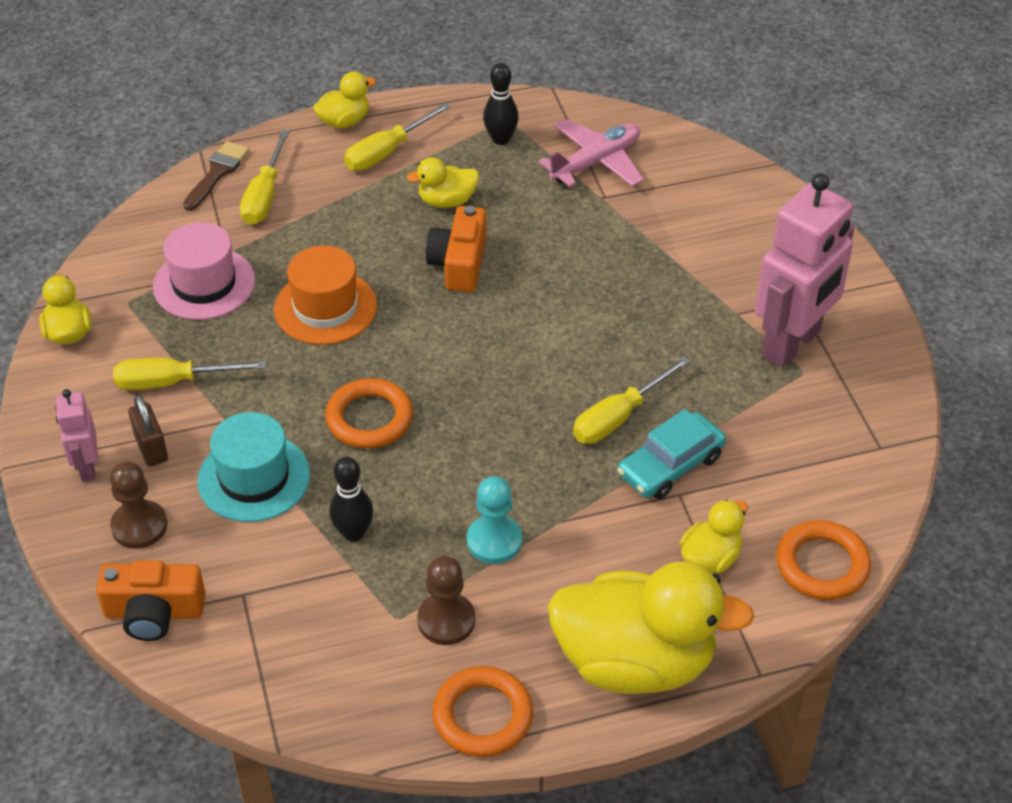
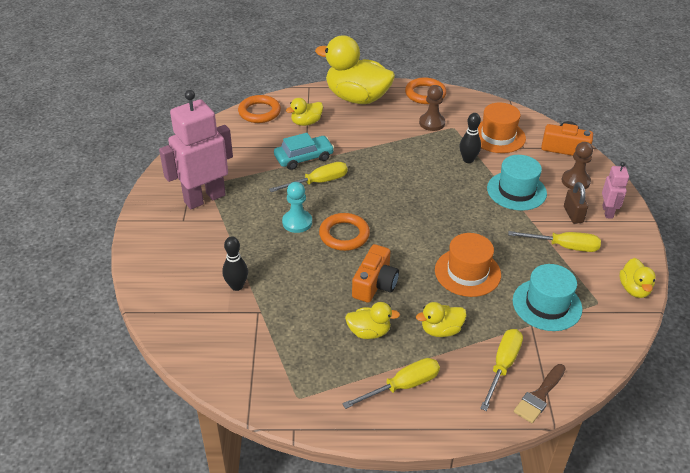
camera: 165 degrees left, 5 degrees down
pink hat [153,222,255,320] -> turquoise hat [513,264,582,331]
yellow duck [313,72,376,129] -> yellow duck moved to [416,302,467,337]
orange ring [325,378,413,448] -> orange ring moved to [319,213,370,251]
turquoise pawn [467,476,522,564] -> turquoise pawn moved to [282,182,312,233]
black bowling pin [483,63,519,145] -> black bowling pin moved to [222,236,248,291]
pink plane [539,119,644,187] -> none
none -> orange hat [478,103,526,153]

